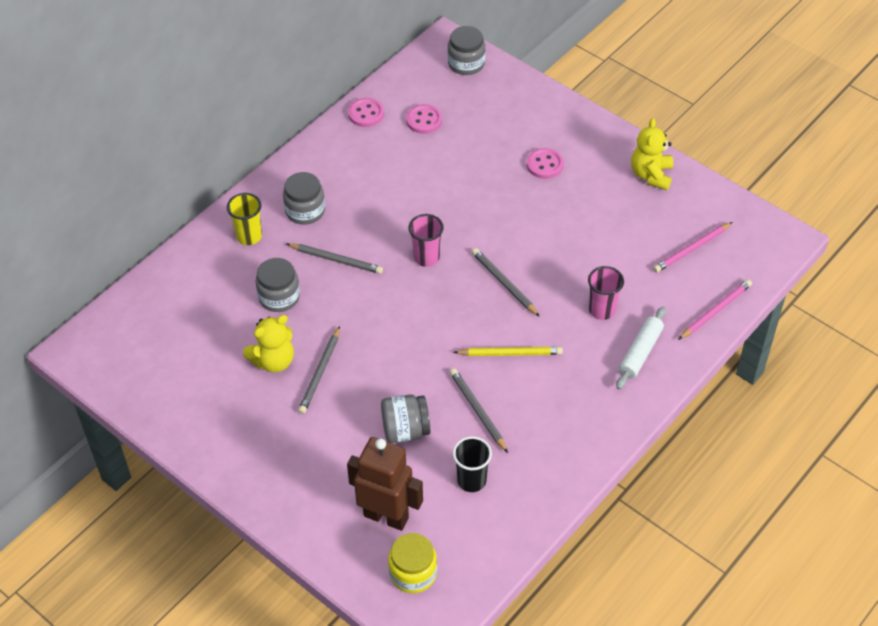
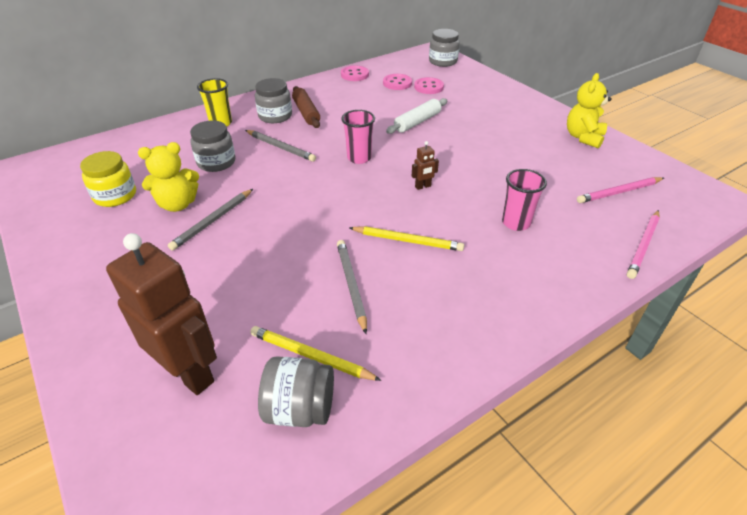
camera: 15 degrees right, 10 degrees down
grey jar [381,394,430,443] -> grey jar moved to [258,356,334,427]
yellow jar [388,533,437,593] -> yellow jar moved to [80,151,136,207]
black cup [453,436,492,492] -> yellow pencil [250,326,381,381]
grey pencil [472,248,540,317] -> brown robot [412,141,439,190]
pink button [527,148,564,179] -> pink button moved to [414,77,444,94]
white rolling pin [616,306,666,389] -> white rolling pin moved to [386,98,447,134]
pink pencil [678,279,752,340] -> pink pencil turned 150 degrees clockwise [627,210,659,279]
none -> brown rolling pin [292,86,320,128]

